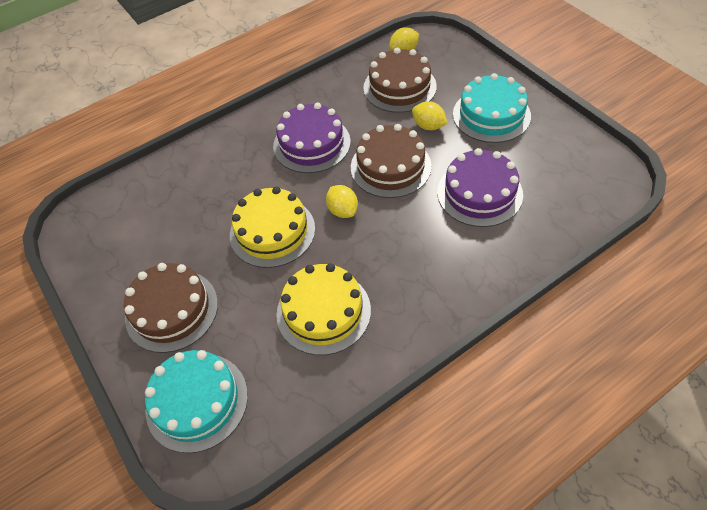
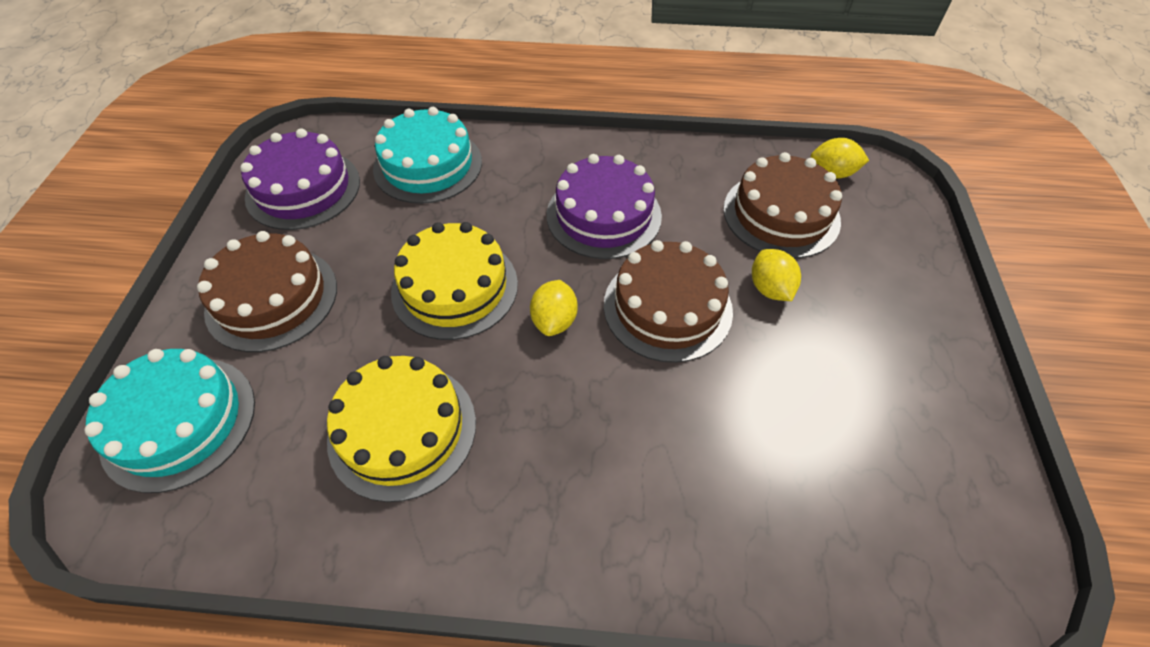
camera: 35 degrees right, 0 degrees up
purple cake [437,148,523,227] -> purple cake moved to [240,128,360,230]
turquoise cake [453,73,531,143] -> turquoise cake moved to [373,107,482,204]

